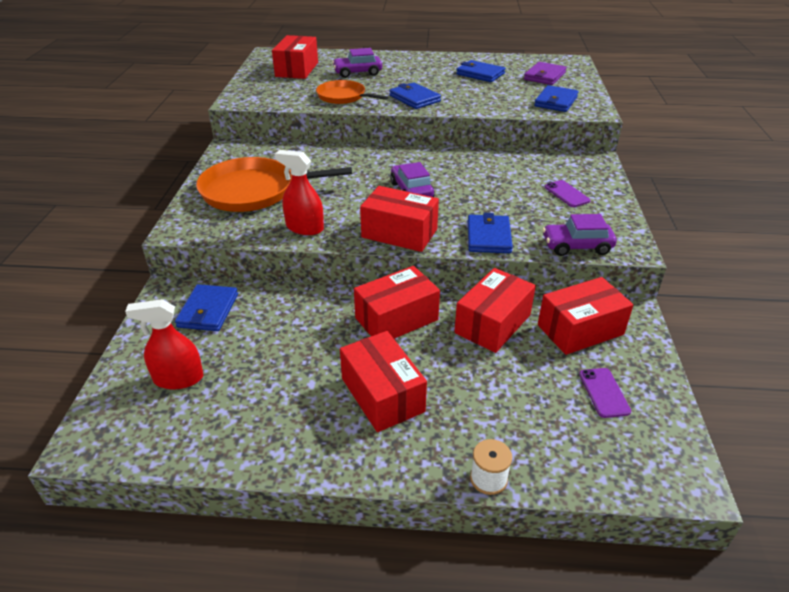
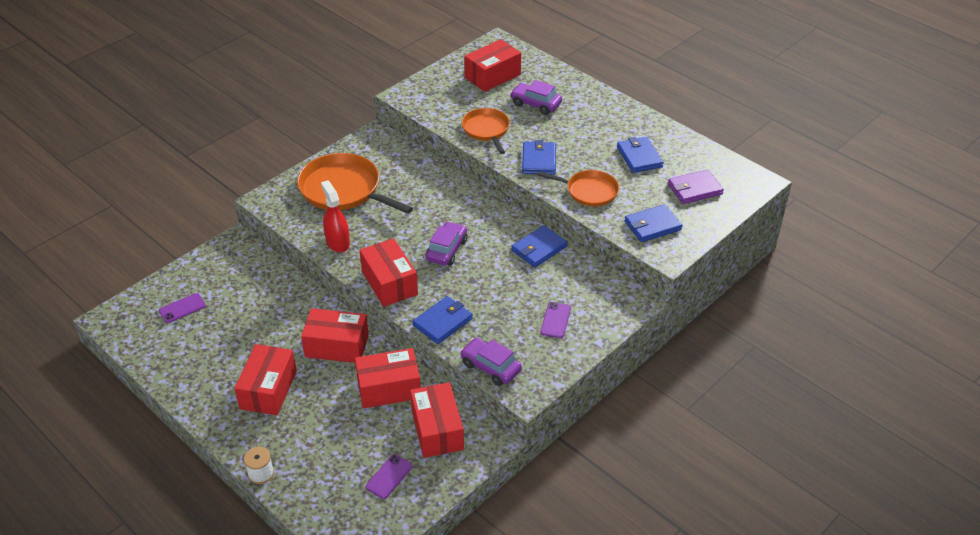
camera: 40 degrees right, 5 degrees up
red spray bottle [125,299,203,389] -> purple phone [159,293,206,323]
blue wallet [175,284,238,331] -> blue wallet moved to [511,225,567,267]
red box [538,277,634,355] -> red box turned 60 degrees clockwise [410,382,464,458]
none -> orange pan [537,170,619,207]

